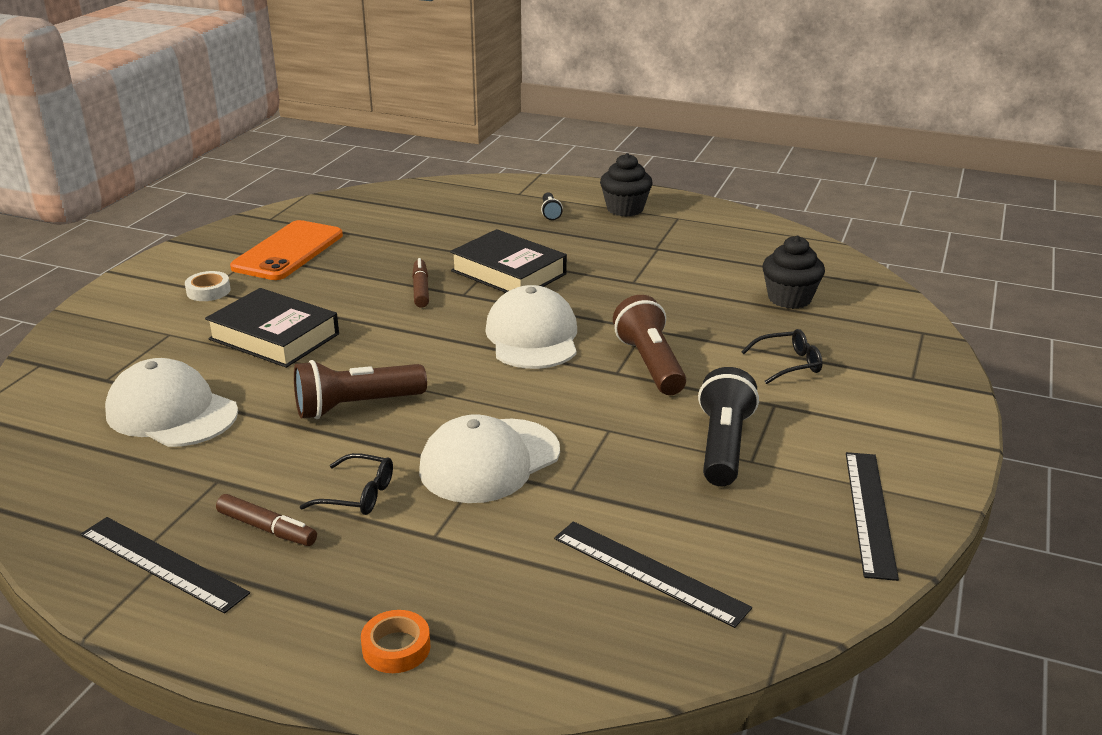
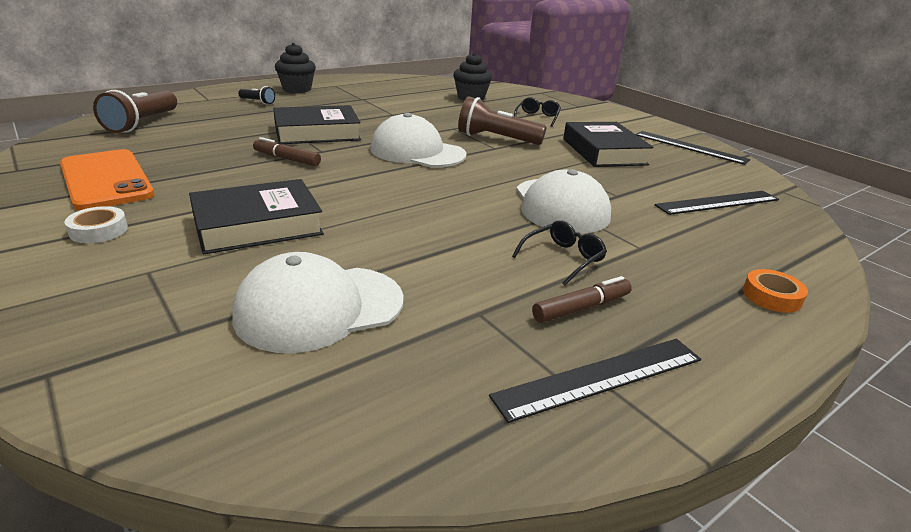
camera: 60 degrees left, 0 degrees up
brown flashlight [294,360,427,419] -> brown flashlight moved to [93,90,177,133]
black flashlight [698,367,759,486] -> black book [563,122,653,167]

